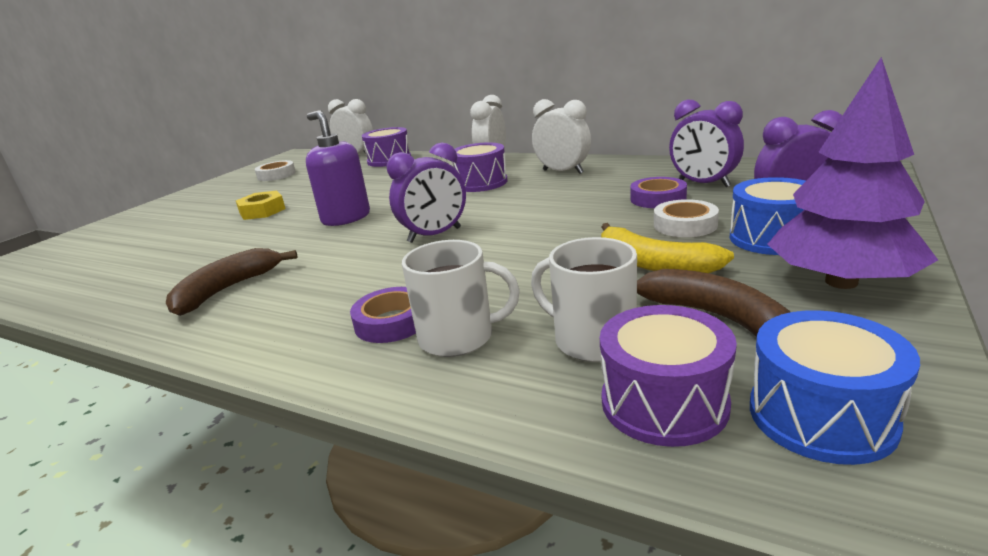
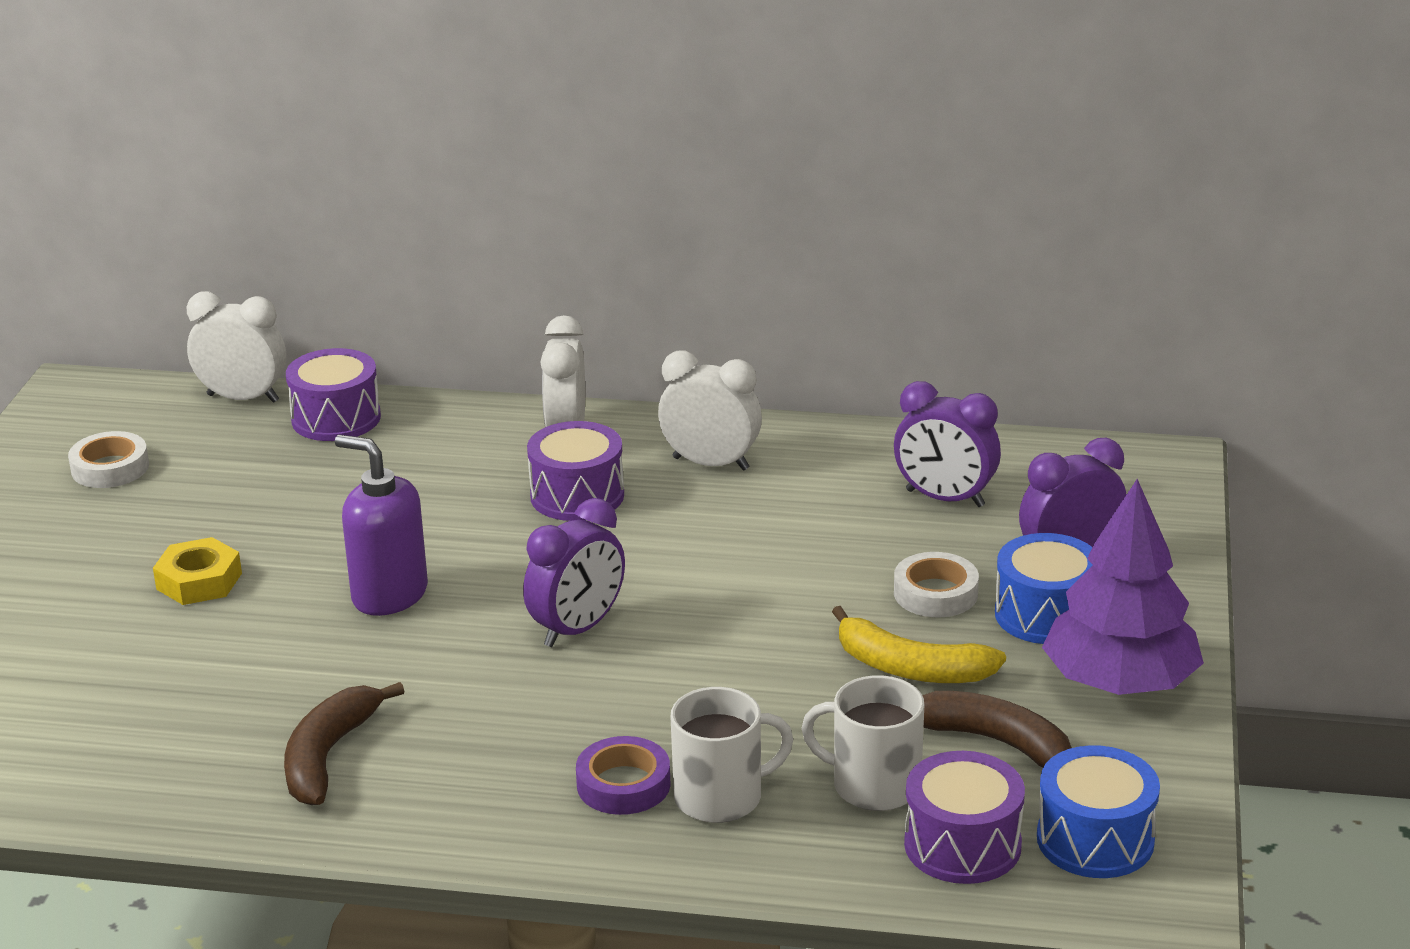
camera: 20 degrees left, 5 degrees up
purple tape [630,177,687,208] -> none

